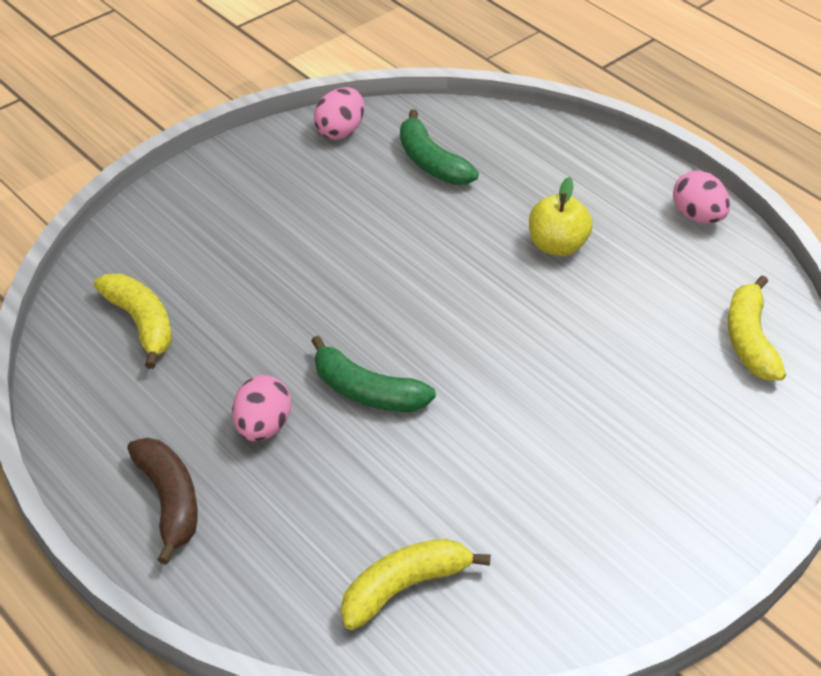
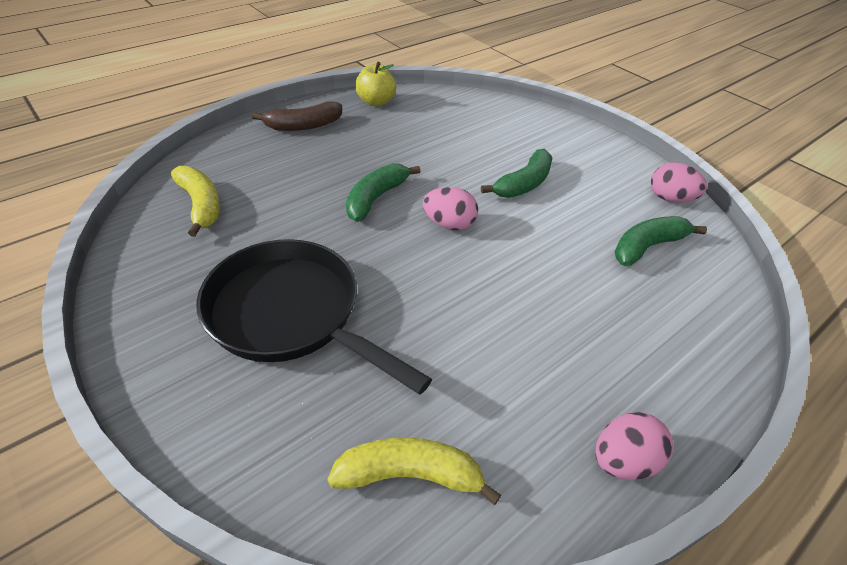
camera: 90 degrees right, 0 degrees up
yellow banana [94,274,172,369] -> none
pink egg [232,375,291,441] -> pink egg moved to [423,187,478,230]
yellow apple [529,177,593,256] -> yellow apple moved to [355,62,396,106]
none -> black pan [196,239,432,395]
none -> green banana [481,149,552,198]

